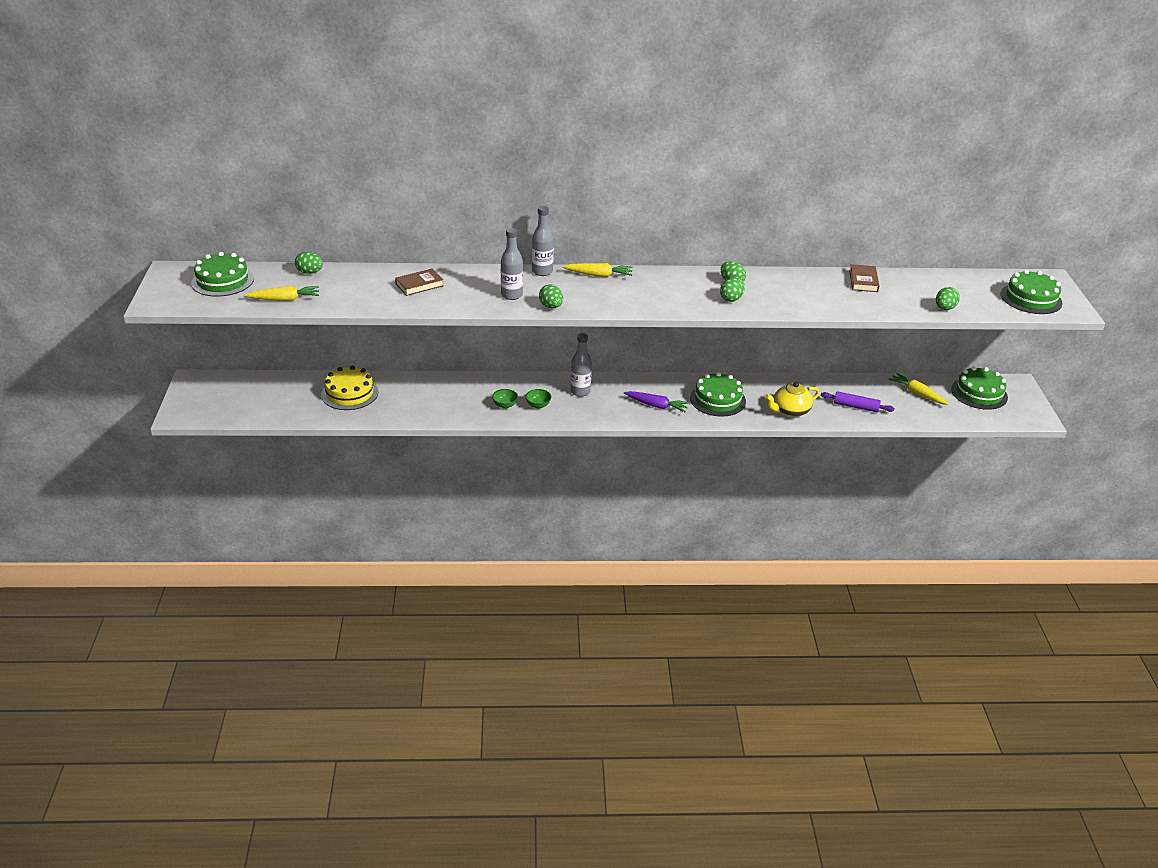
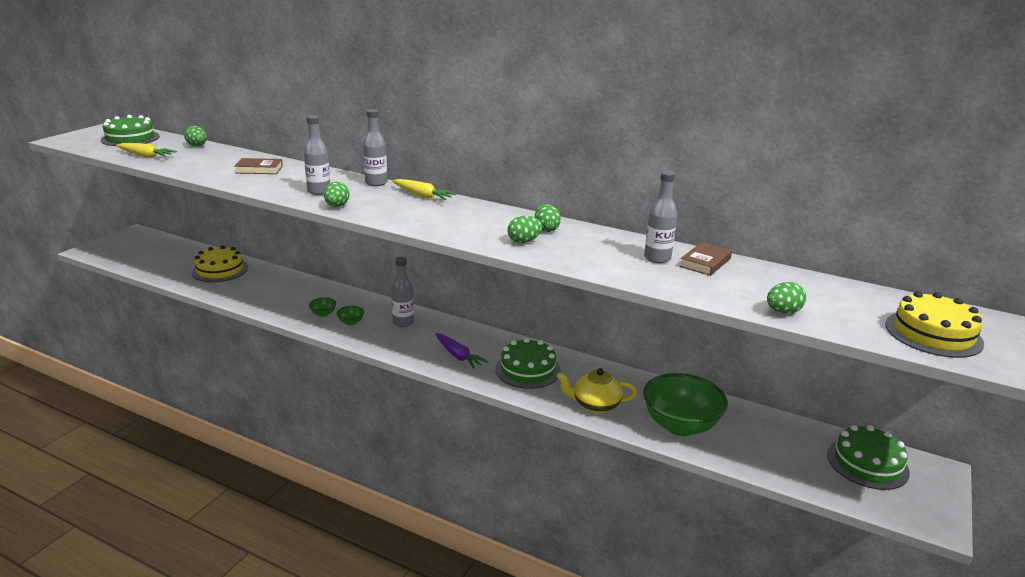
camera: 30 degrees right, 10 degrees down
purple rolling pin [821,391,895,412] -> green bowl [643,373,728,436]
yellow carrot [888,373,949,405] -> none
green cake [1001,270,1063,314] -> yellow cake [885,291,984,358]
none -> grey bottle [644,171,677,263]

